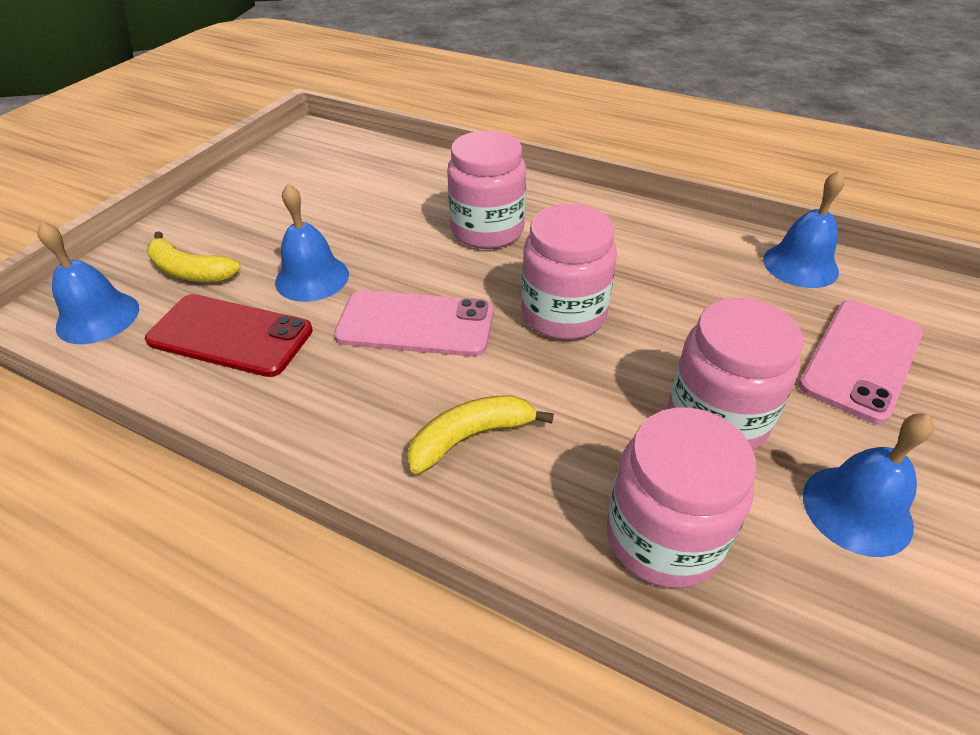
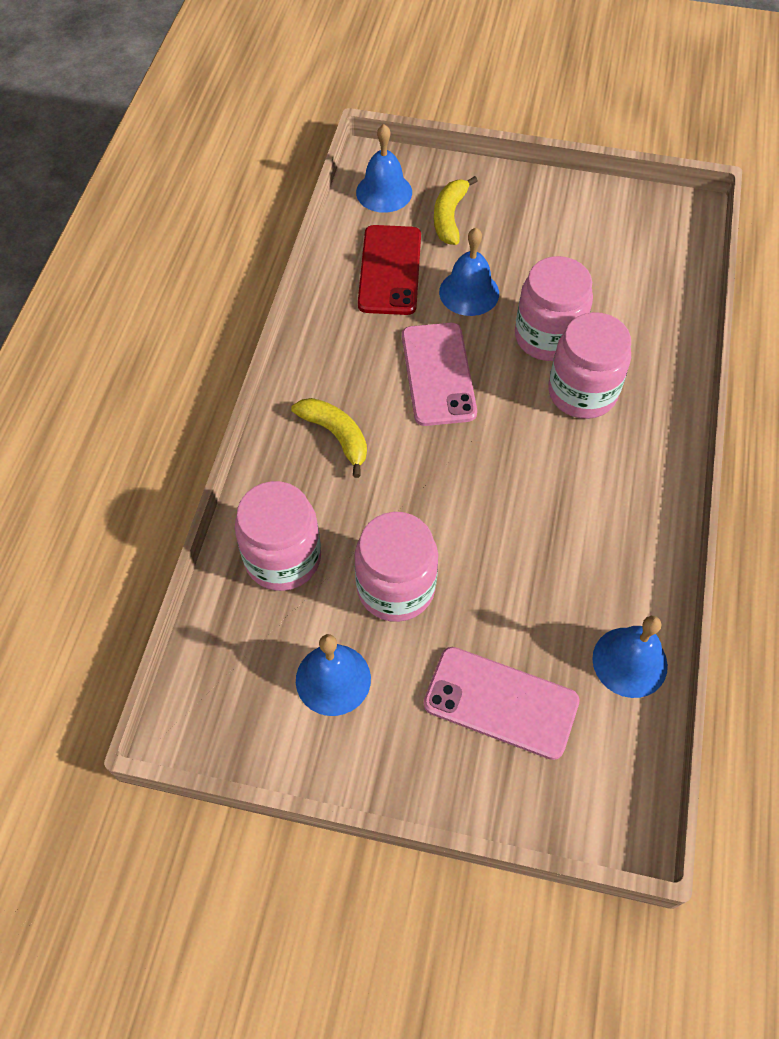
camera: 75 degrees right, 15 degrees up
pink jar [522,204,617,340] -> pink jar moved to [515,256,593,361]

